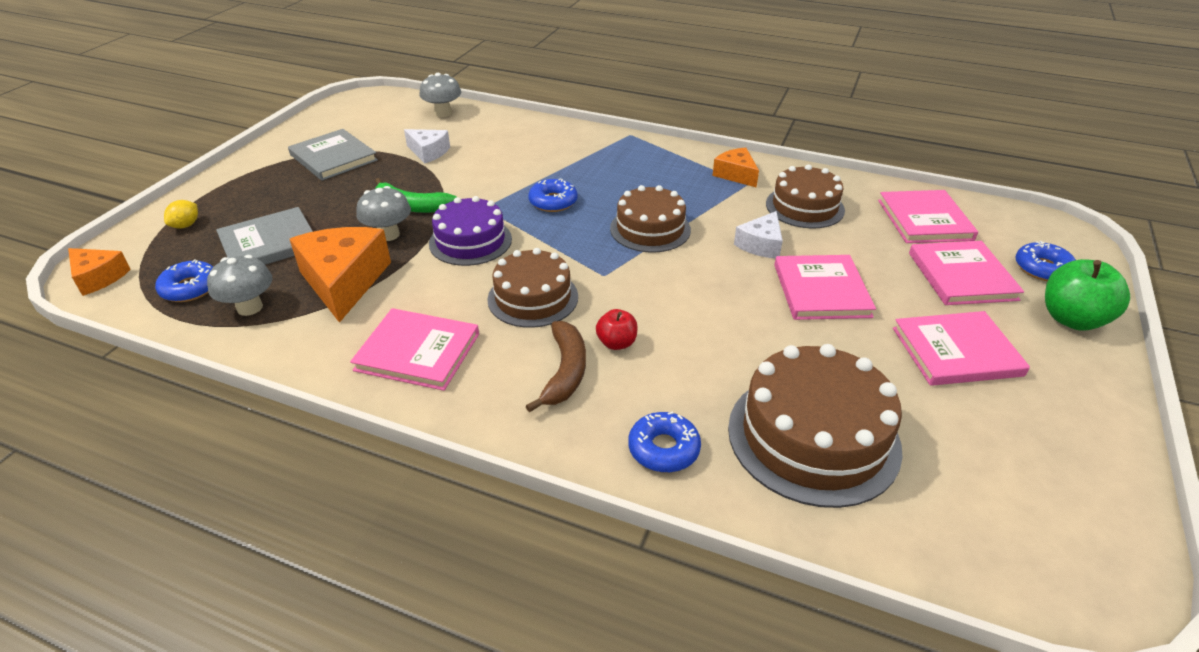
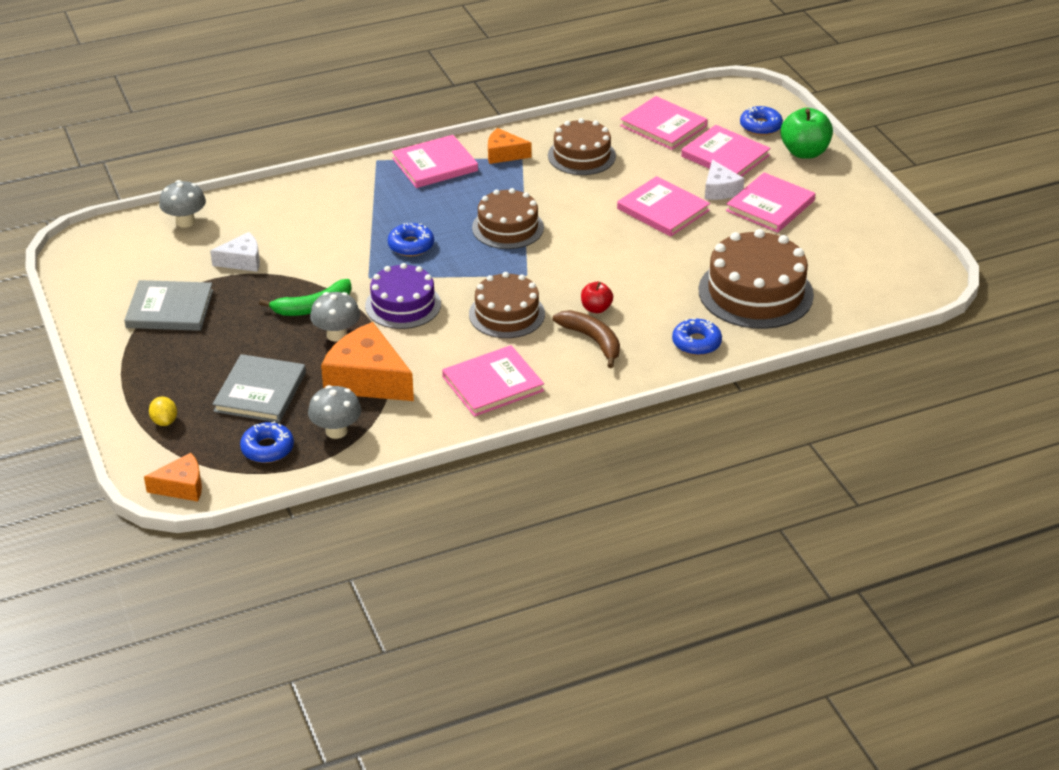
camera: 45 degrees left, 0 degrees up
white cheese [734,211,783,259] -> white cheese moved to [705,160,744,200]
none -> pink book [392,135,478,188]

